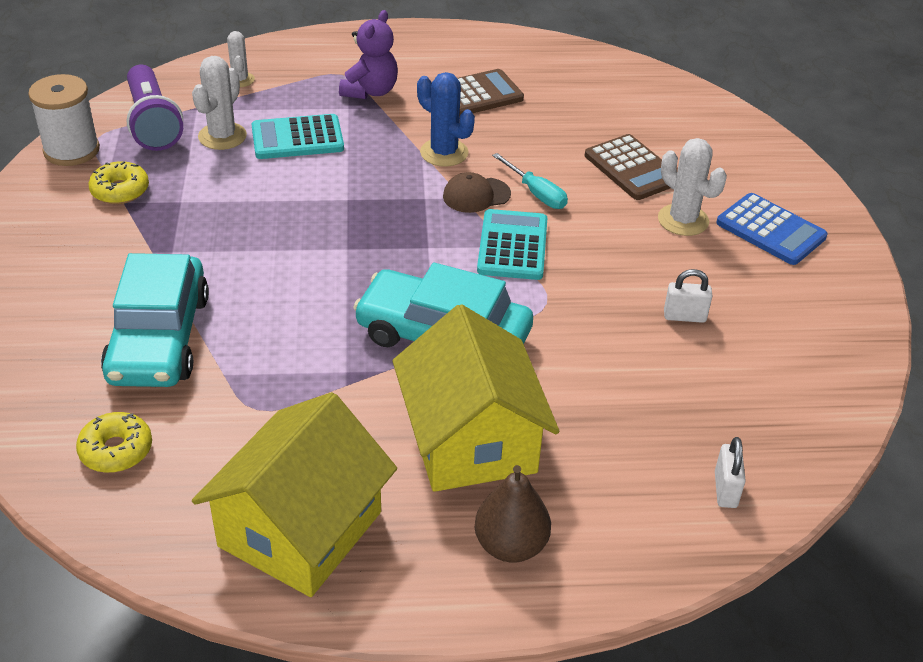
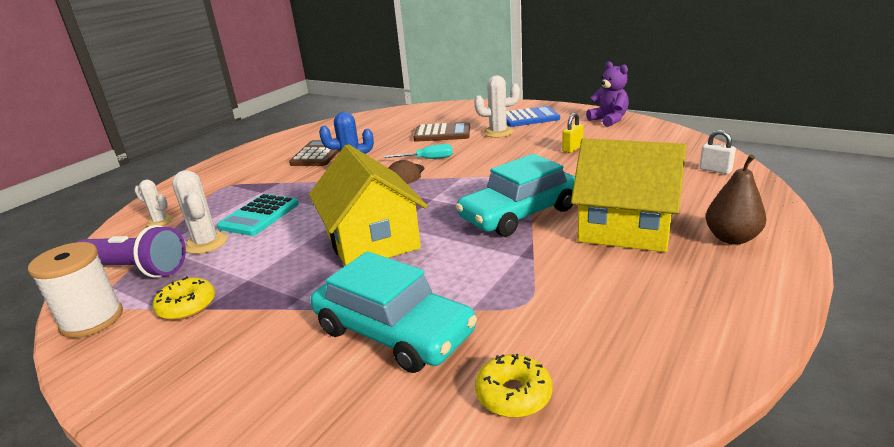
camera: 50 degrees left, 15 degrees down
yellow house [192,392,397,597] -> yellow house moved to [309,144,427,266]
purple teddy bear [339,10,398,99] -> purple teddy bear moved to [586,61,629,127]
turquoise calculator [477,209,547,280] -> none
white padlock [664,269,712,323] -> yellow padlock [562,113,584,153]

